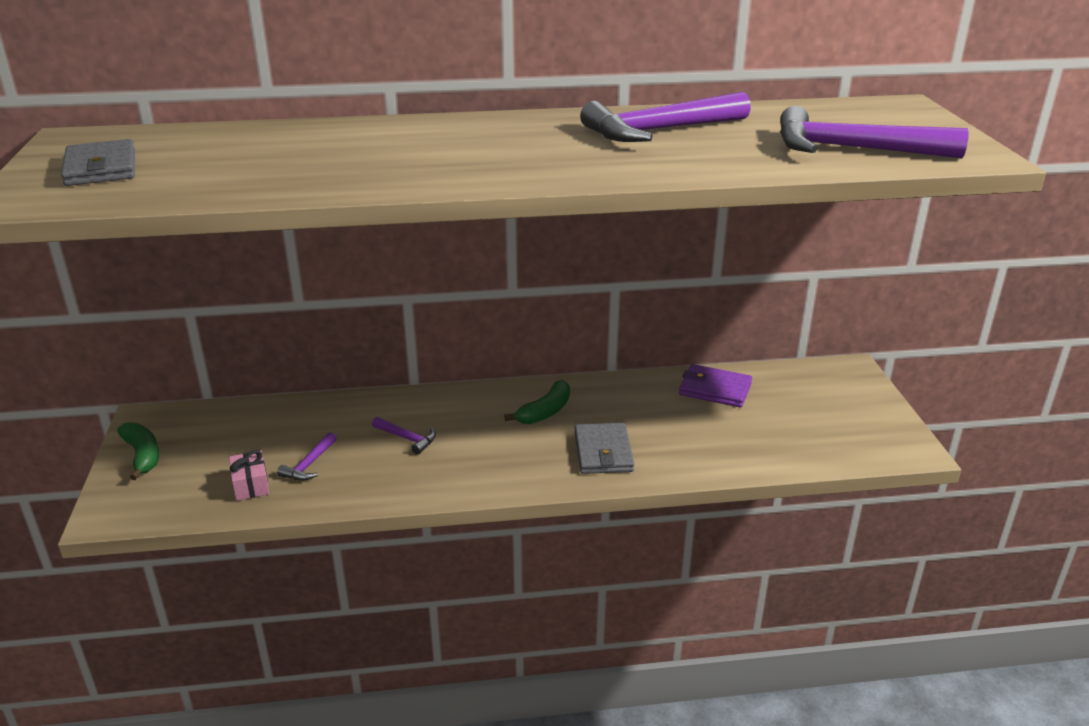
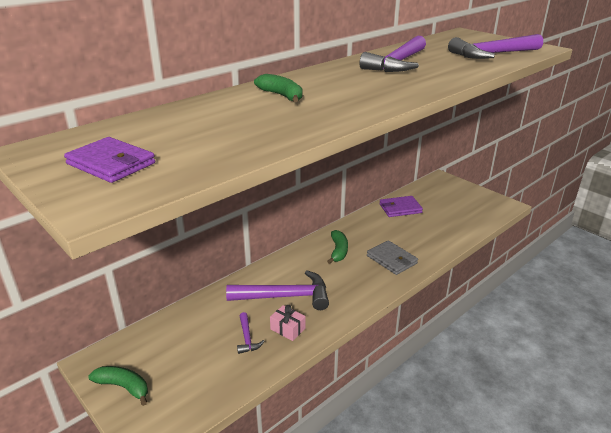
camera: 35 degrees left, 0 degrees up
grey wallet [61,139,135,186] -> purple wallet [64,137,155,183]
pink gift [229,450,269,501] -> pink gift moved to [270,305,305,341]
purple hammer [372,417,436,454] -> purple hammer [226,270,329,310], size x2.13
none -> green banana [254,74,303,102]

